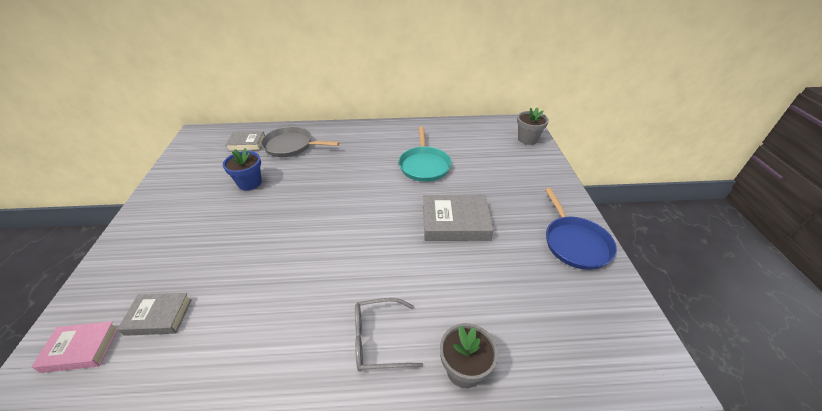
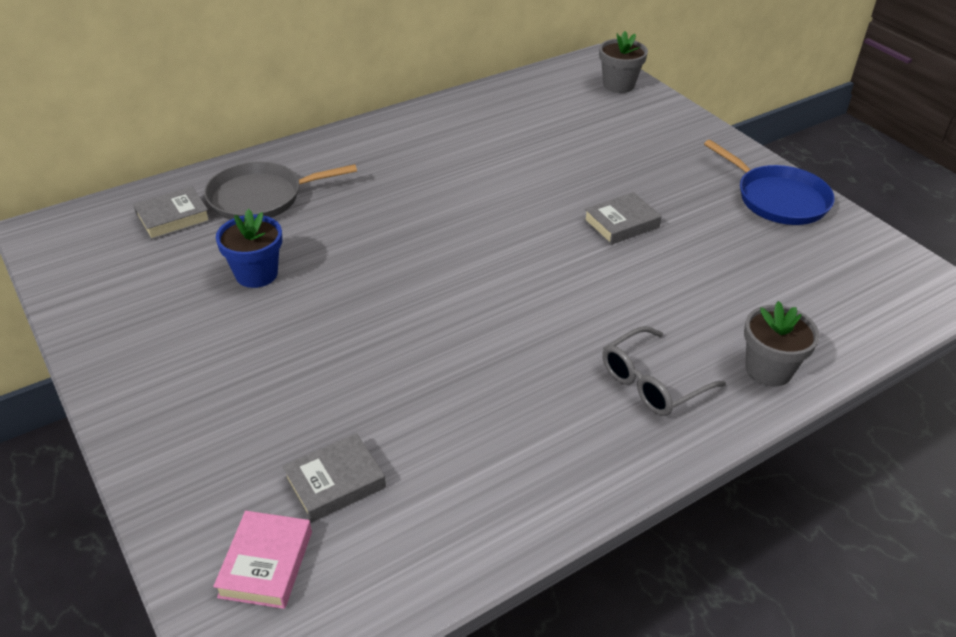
camera: 30 degrees left, 0 degrees up
pink book [31,321,118,373] -> pink book turned 45 degrees counterclockwise [213,511,312,609]
turquoise pan [399,127,452,182] -> none
grey book [423,195,494,241] -> grey book [584,192,662,245], size x0.62

